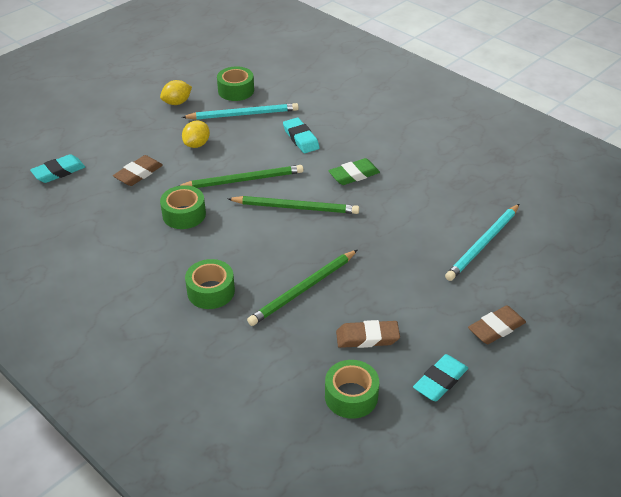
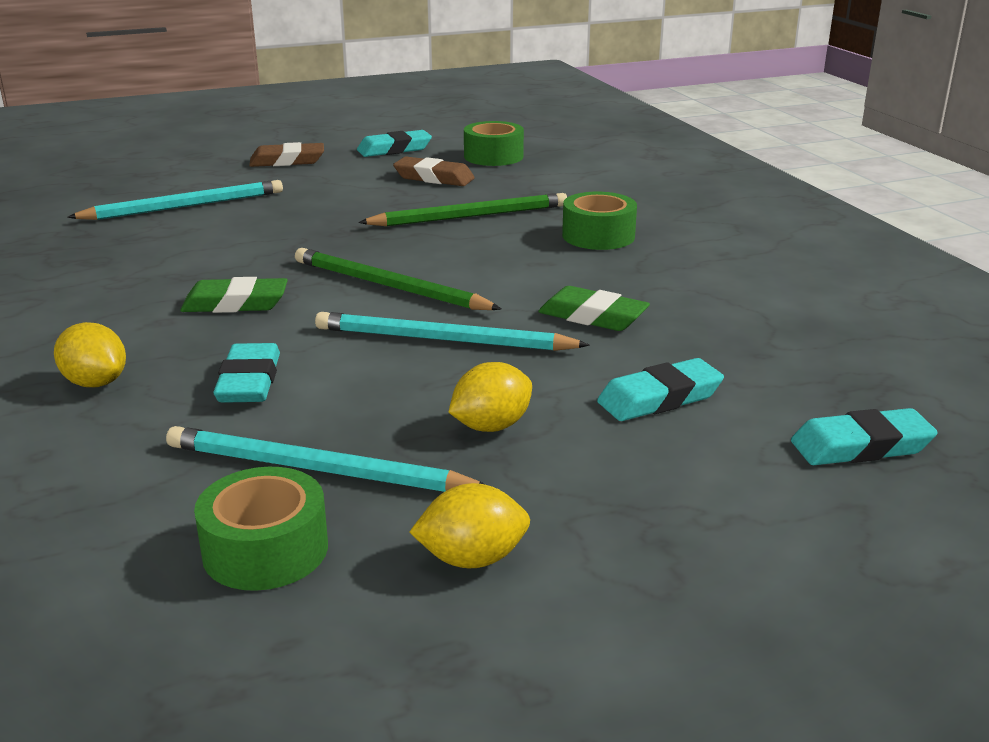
camera: 155 degrees left, 15 degrees down
brown eraser [113,155,163,186] -> turquoise eraser [597,358,724,421]
green tape [160,185,206,229] -> green eraser [538,286,650,331]
green pencil [179,165,304,188] -> turquoise pencil [315,312,590,351]
none -> yellow lemon [54,322,126,387]

